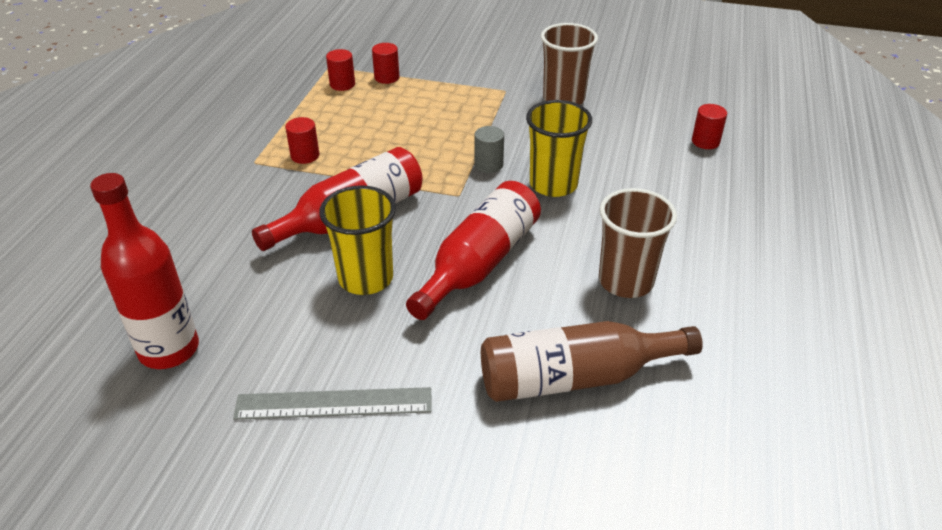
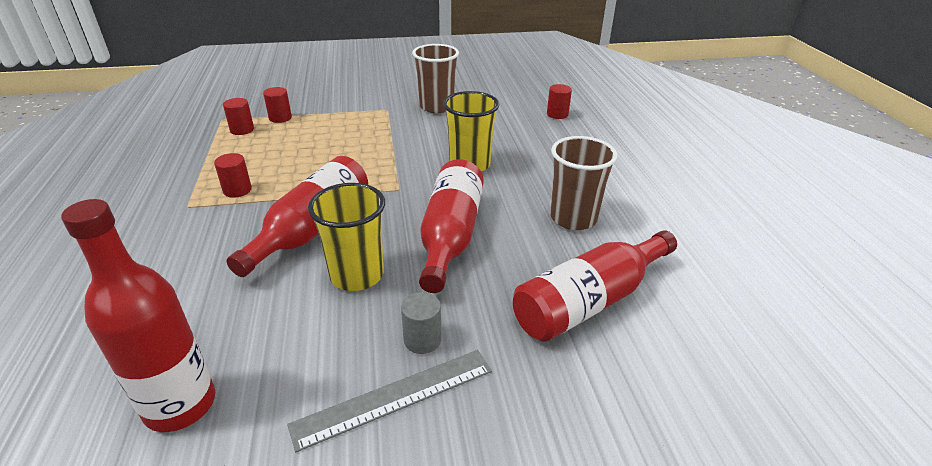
camera: 25 degrees left, 5 degrees down
grey cylinder [474,126,504,173] -> grey cylinder moved to [401,292,441,354]
brown bottle [481,321,703,402] -> red bottle [513,230,677,342]

